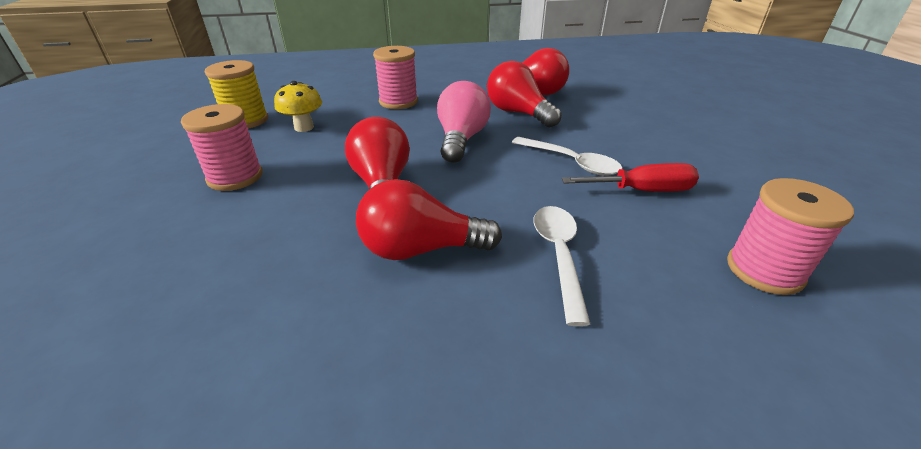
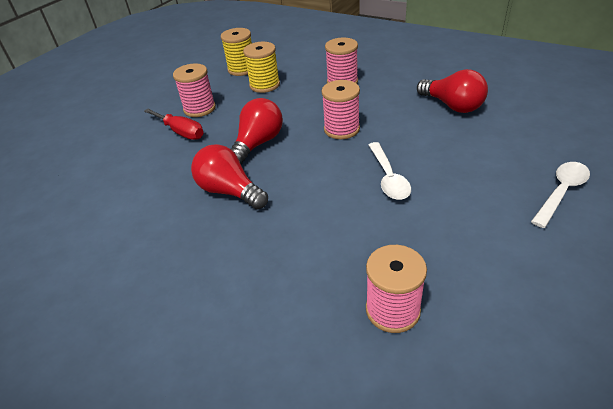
camera: 45 degrees right, 5 degrees up
yellow mushroom [274,81,322,132] -> yellow spool [243,42,280,93]
pink light bulb [437,81,491,163] -> pink spool [321,80,360,139]
red light bulb [487,61,562,127] -> none
white spoon [534,206,590,326] -> white spoon moved to [531,162,590,228]
red screwdriver [562,163,699,192] -> red screwdriver moved to [144,109,204,140]

